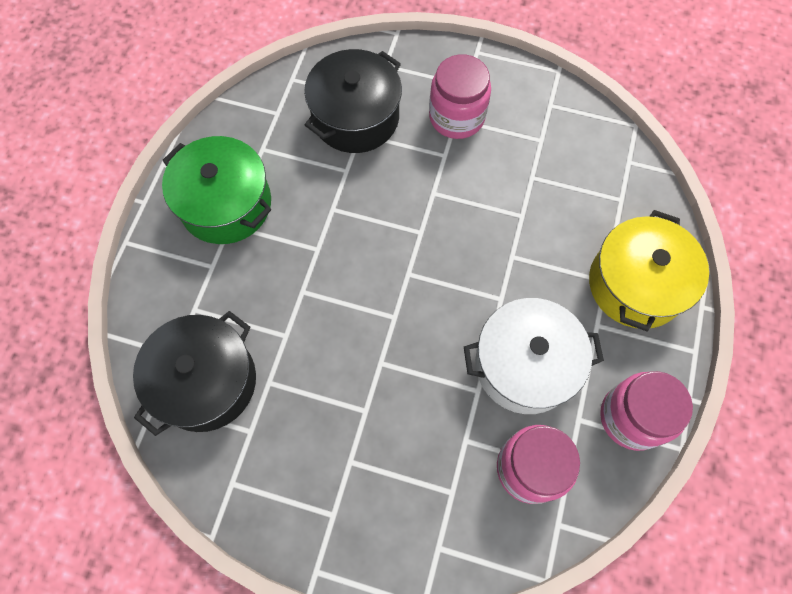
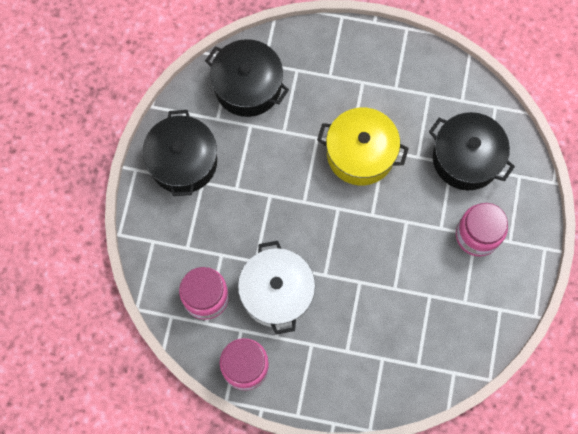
camera: 85 degrees right, 5 degrees up
green pot [162,136,271,244] -> none
yellow pot [589,210,709,331] -> yellow pot moved to [317,108,409,185]
none -> black pot [142,110,217,196]

